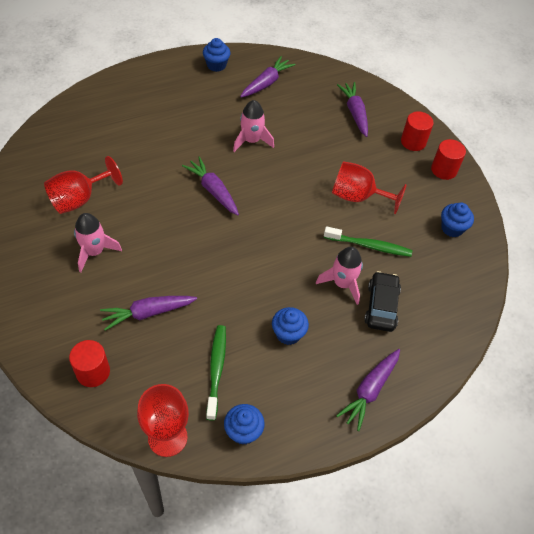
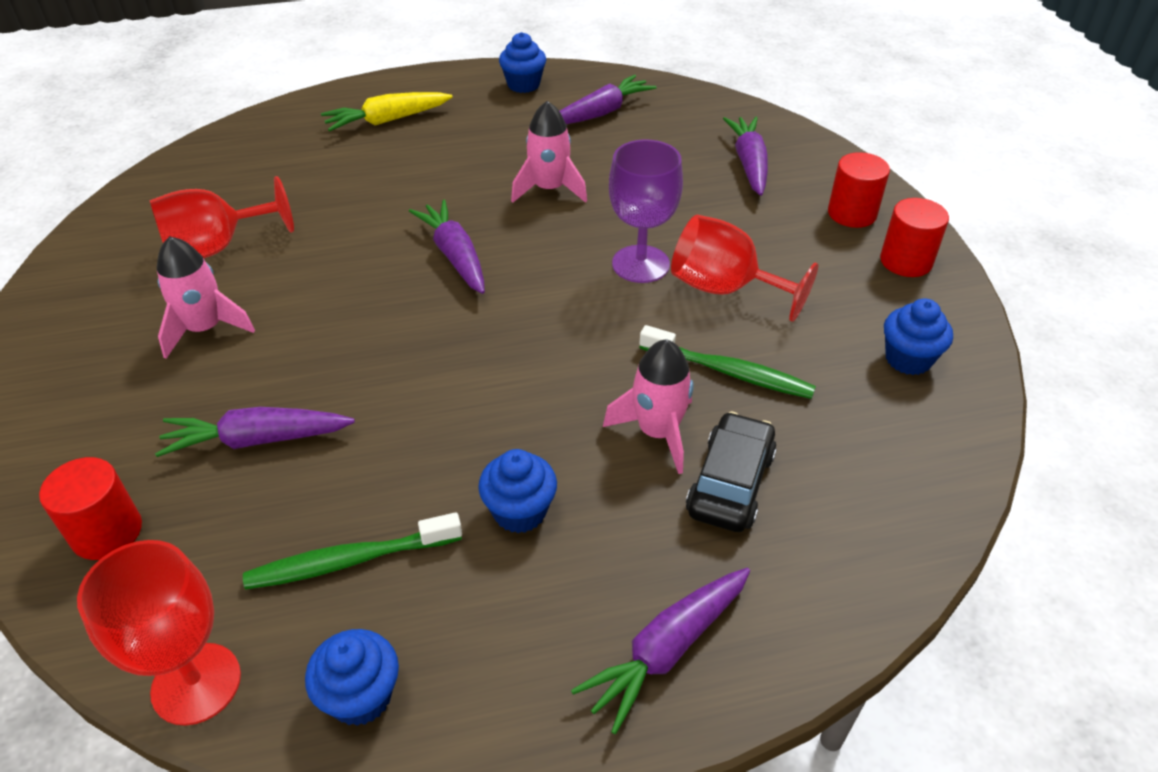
camera: 15 degrees right, 10 degrees down
green toothbrush [206,325,226,421] -> green toothbrush turned 120 degrees counterclockwise [243,512,462,590]
none -> yellow carrot [321,92,453,131]
none -> purple goblet [609,140,683,283]

